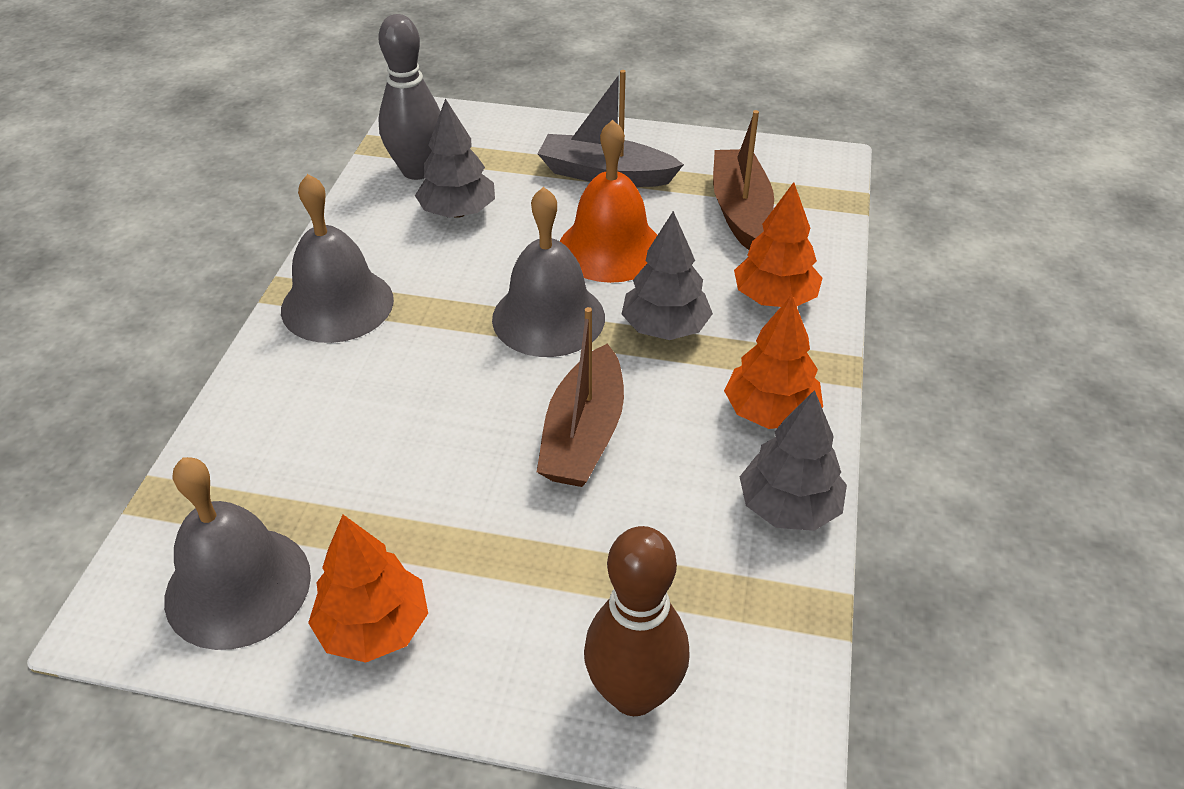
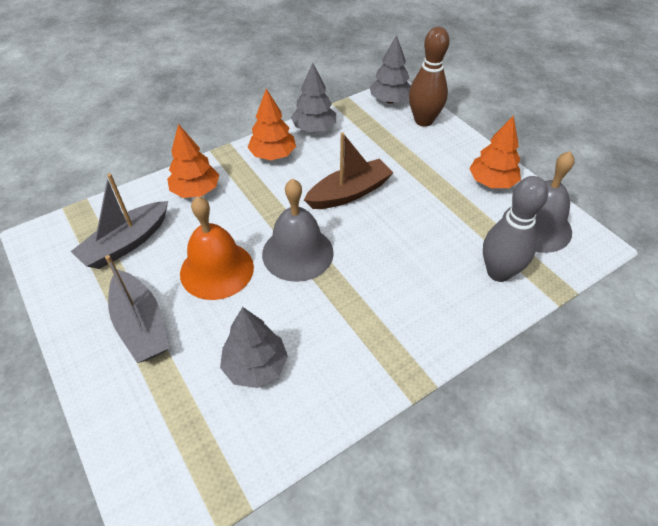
camera: 135 degrees left, 5 degrees up
grey bell [281,174,394,343] -> none
grey bowling pin [378,14,441,180] -> grey bowling pin moved to [483,176,548,282]
grey tree [622,211,713,340] -> grey tree moved to [369,35,411,103]
brown boat [713,110,774,250] -> grey boat [71,174,168,269]

